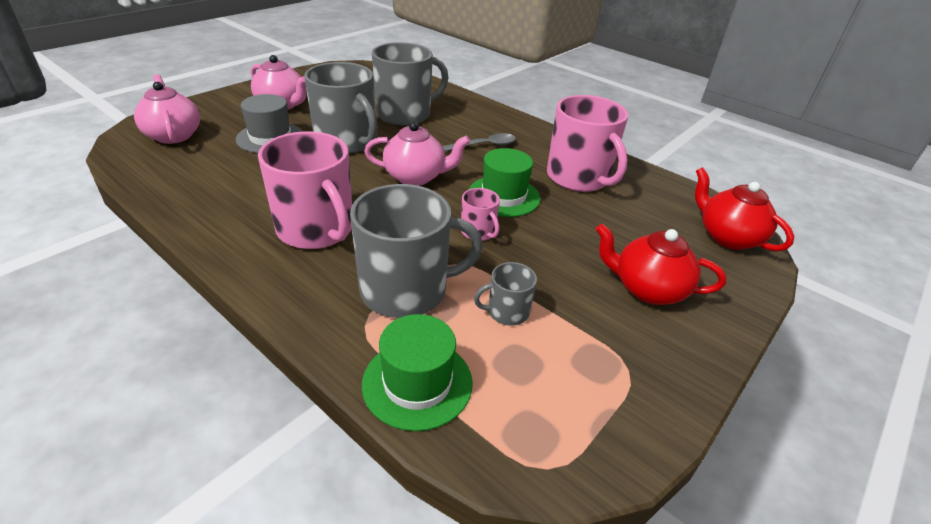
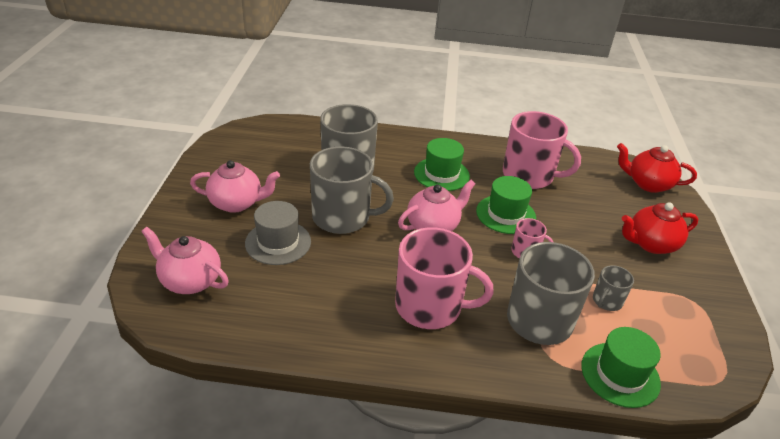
camera: 35 degrees left, 0 degrees up
grey spoon [442,133,516,152] -> green hat [414,138,470,191]

